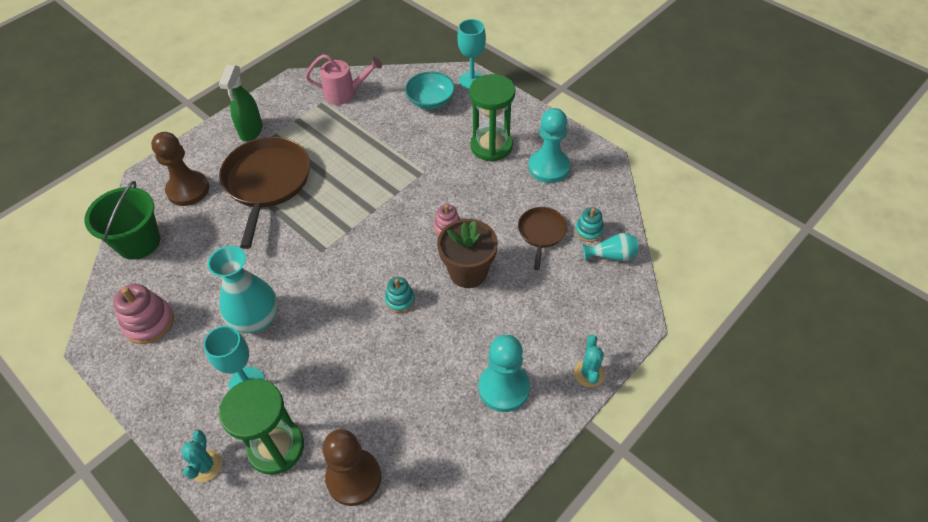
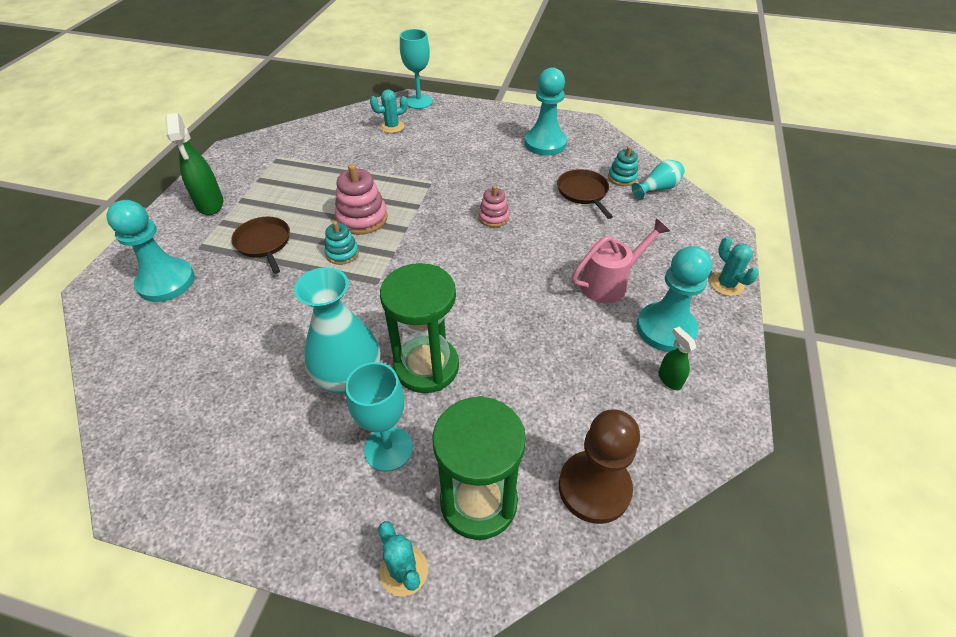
camera: 30 degrees left, 5 degrees down
green bucket [84,181,160,260] -> none
pink stacking toy [113,284,174,344] -> pink stacking toy moved to [335,164,388,235]
brown pawn [151,132,209,206] -> turquoise pawn [106,200,195,302]
brown pan [219,137,310,249] -> brown pan [231,217,290,274], size x0.52
pink watering can [305,54,382,105] -> pink watering can moved to [572,218,670,303]
turquoise stacking toy [385,277,415,313] -> turquoise stacking toy moved to [325,221,359,265]
turquoise bowl [405,71,455,110] -> turquoise cactus [370,89,408,133]
brown flower pot [437,219,498,288] -> none
green hourglass [469,74,515,162] -> green hourglass moved to [380,263,459,393]
none -> green spray bottle [658,327,697,390]

